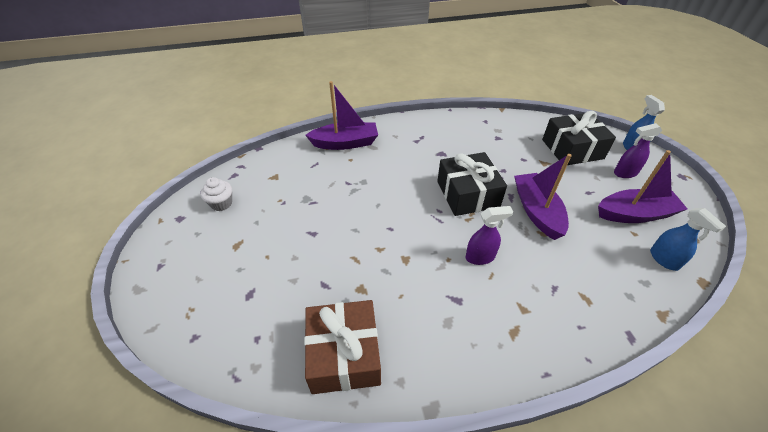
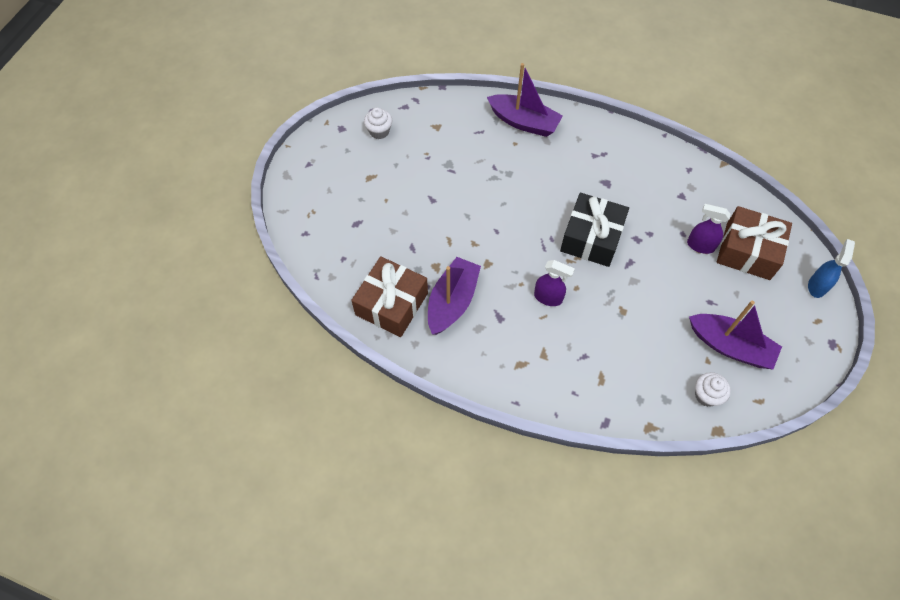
camera: 35 degrees right, 15 degrees up
purple boat [514,154,572,240] -> purple boat moved to [428,257,481,335]
black gift [542,111,616,165] -> brown gift [717,206,792,280]
purple spray bottle [614,123,662,178] -> purple spray bottle moved to [687,204,731,254]
blue spray bottle [650,208,726,271] -> white cupcake [695,372,731,407]

